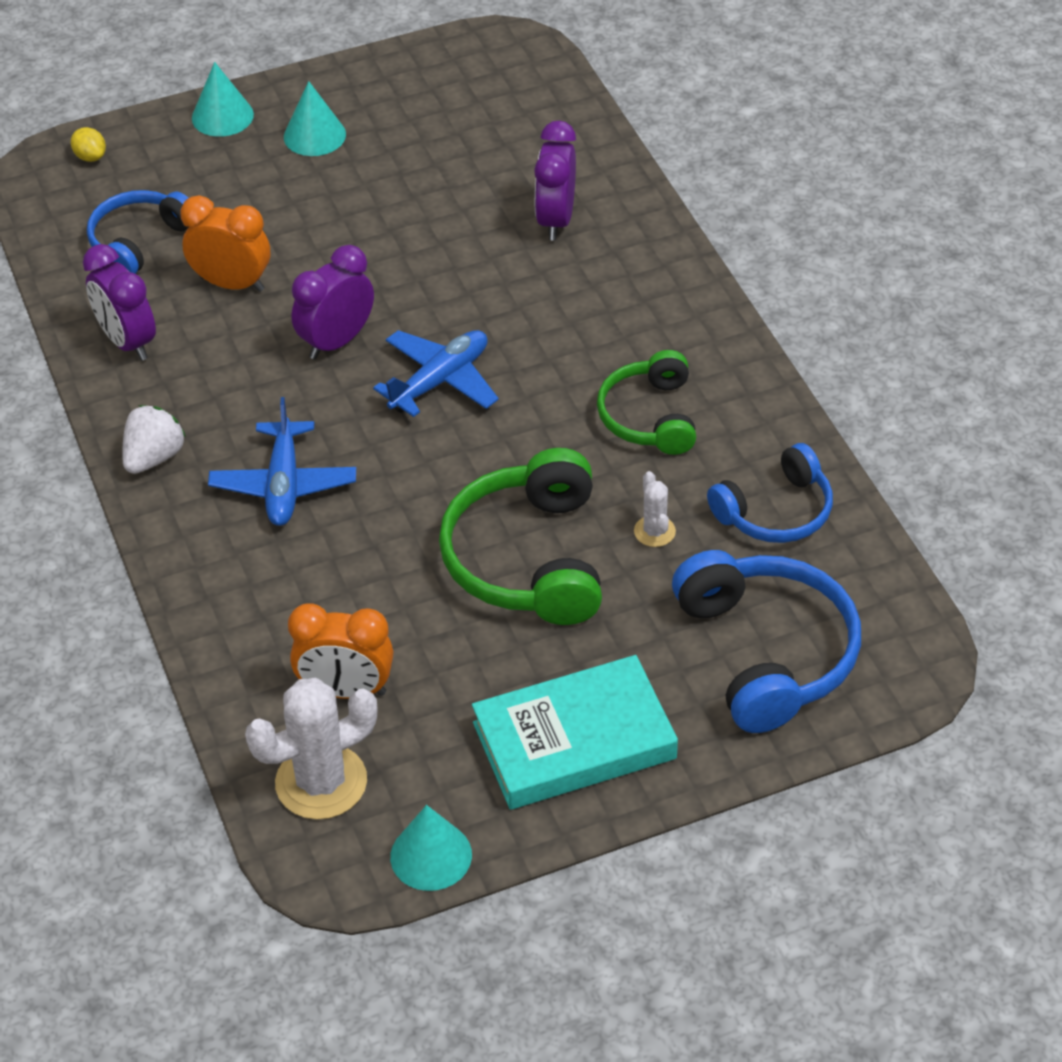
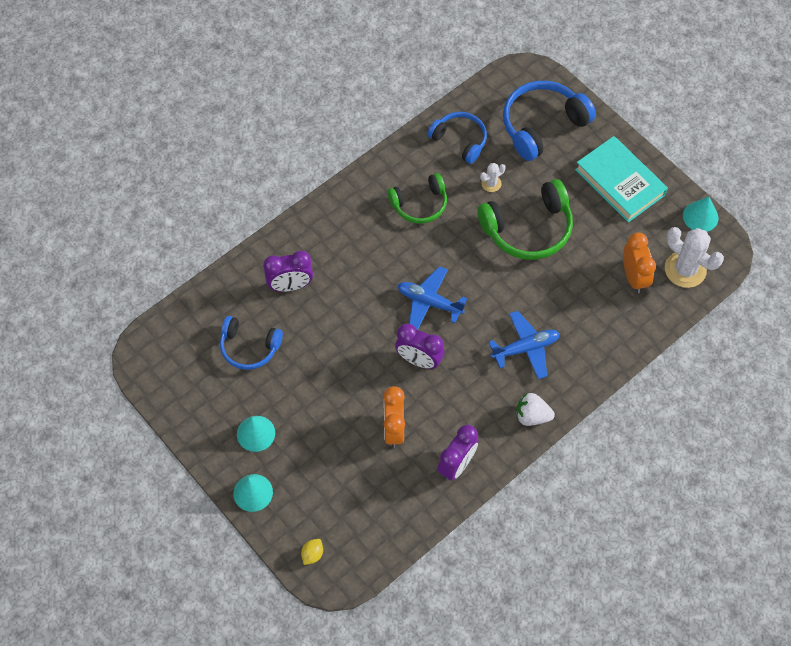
camera: 110 degrees left, 15 degrees up
blue headphones [87,190,189,274] -> blue headphones moved to [220,316,283,370]

